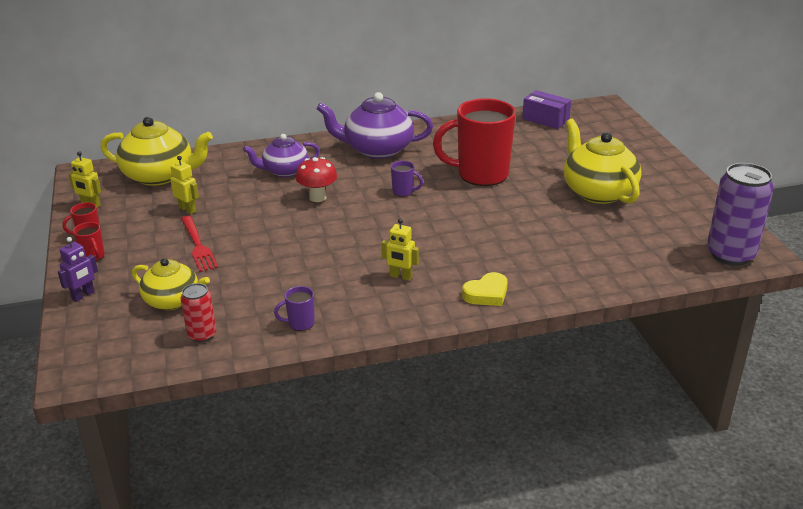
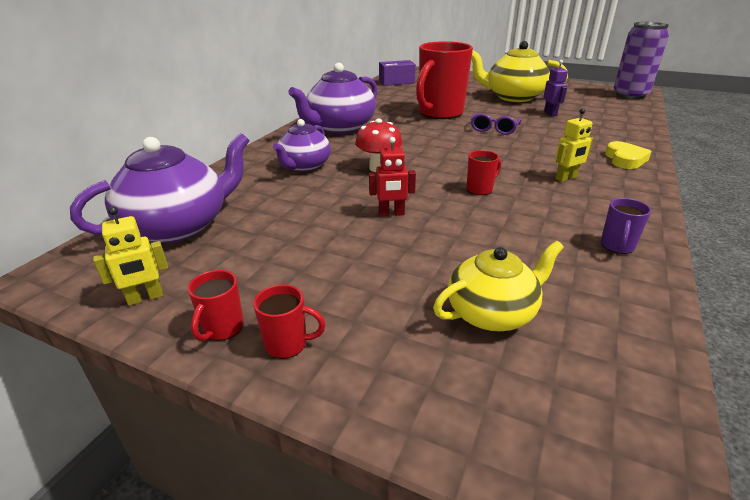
camera: 50 degrees left, 0 degrees up
purple robot [58,237,98,302] -> purple robot moved to [543,60,568,116]
yellow teapot [100,117,213,186] -> purple teapot [70,133,250,243]
yellow robot [170,156,199,214] -> none
red fork [181,215,218,272] -> none
red can [181,283,216,342] -> none
purple mug [391,161,423,197] -> none
none -> red robot [369,137,416,216]
none -> red mug [467,150,501,195]
none -> purple glasses [471,113,522,135]

